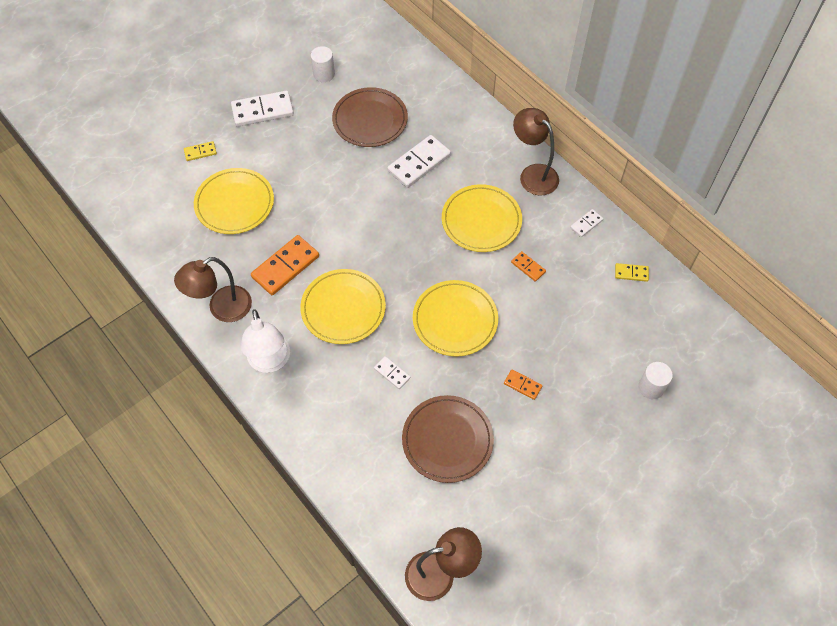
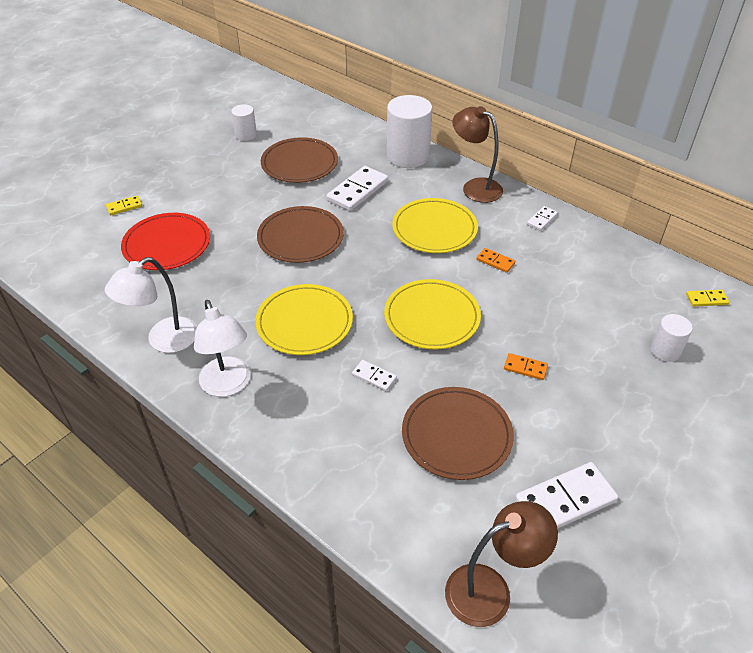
camera: 10 degrees left, 15 degrees down
brown lamp [174,257,252,322] -> white lamp [105,257,197,353]
yellow plate [194,168,274,234] -> red plate [121,213,210,270]
white domino [231,91,294,127] -> white domino moved to [515,462,618,529]
orange domino [251,235,319,295] -> none
yellow domino [615,263,649,282] -> yellow domino moved to [686,290,729,307]
none -> brown plate [257,206,344,263]
none -> white cylinder [387,95,432,168]

